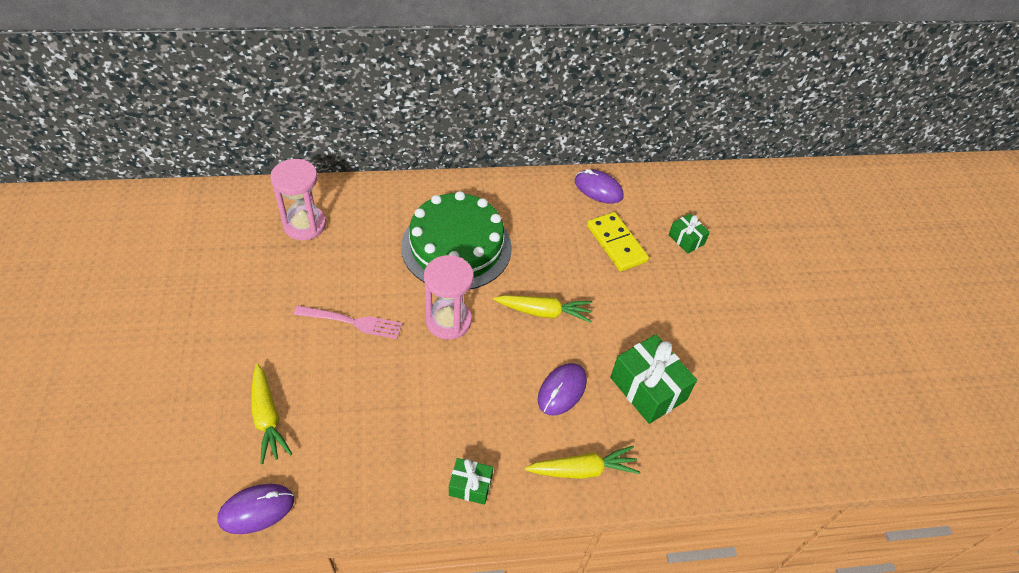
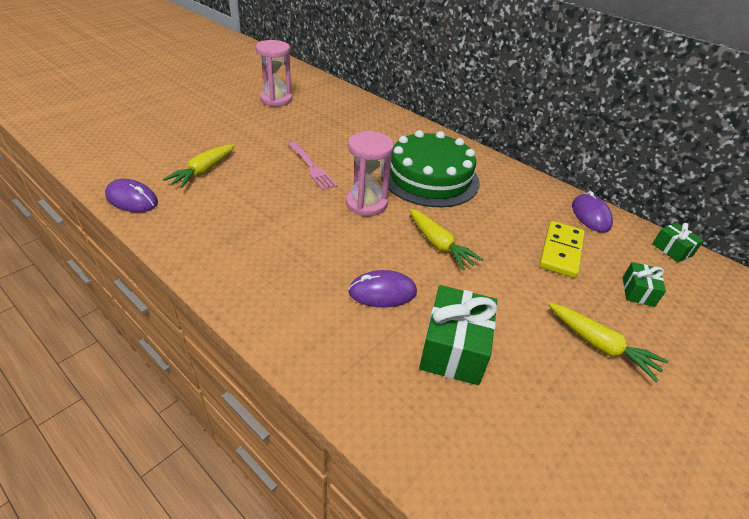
camera: 50 degrees right, 10 degrees down
pink hourglass [270,159,326,240] -> pink hourglass moved to [255,40,292,107]
green gift [449,458,493,505] -> green gift moved to [652,223,704,262]
yellow carrot [525,446,640,479] -> yellow carrot moved to [548,303,668,382]

